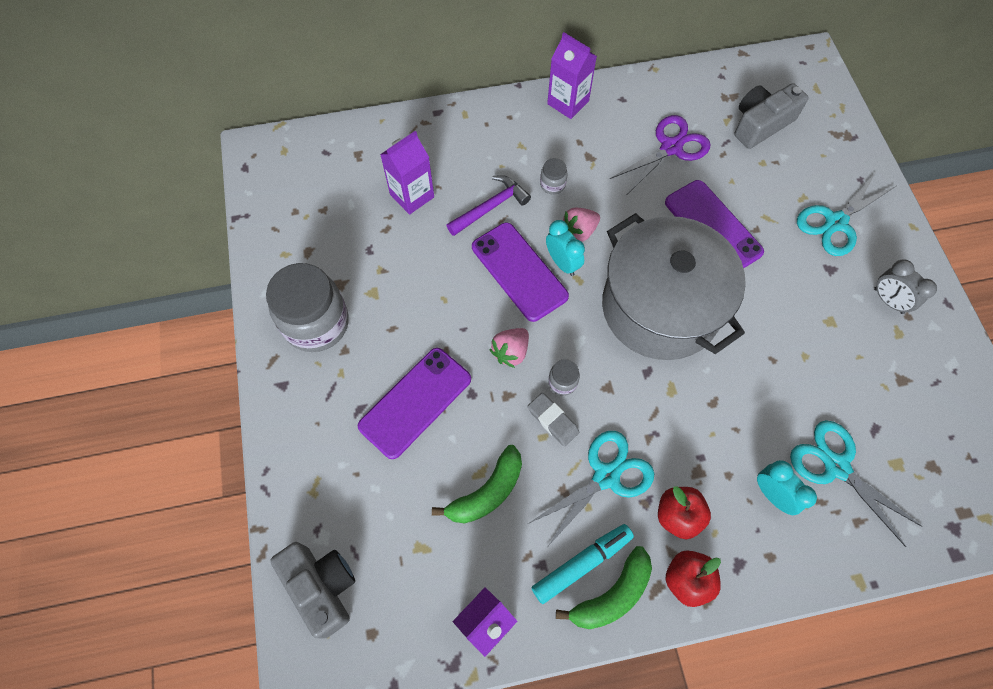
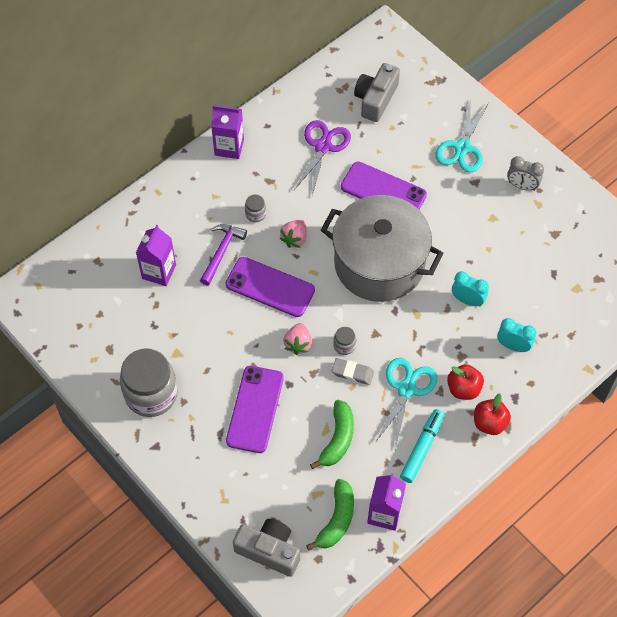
camera: 30 degrees left, 5 degrees down
turquoise clock [546,220,585,276] -> turquoise clock moved to [452,271,489,307]
green banana [556,546,652,629] -> green banana moved to [306,479,354,551]
turquoise scissors [790,420,923,547] -> none

